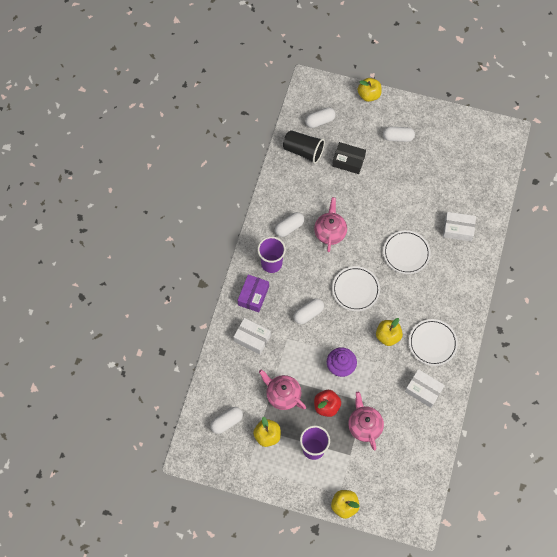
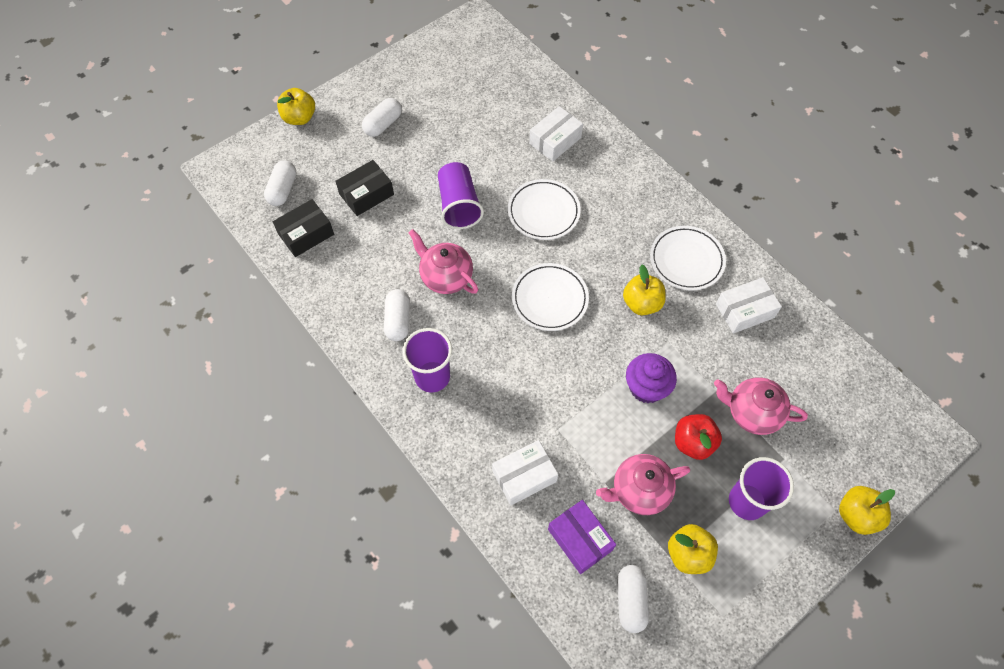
camera: 55 degrees left, 5 degrees down
purple box [238,275,269,312] -> purple box moved to [548,500,616,574]
black cup [283,130,325,164] -> black box [273,199,334,257]
white capsule [293,298,324,324] -> none
none -> purple cup [438,162,484,229]

